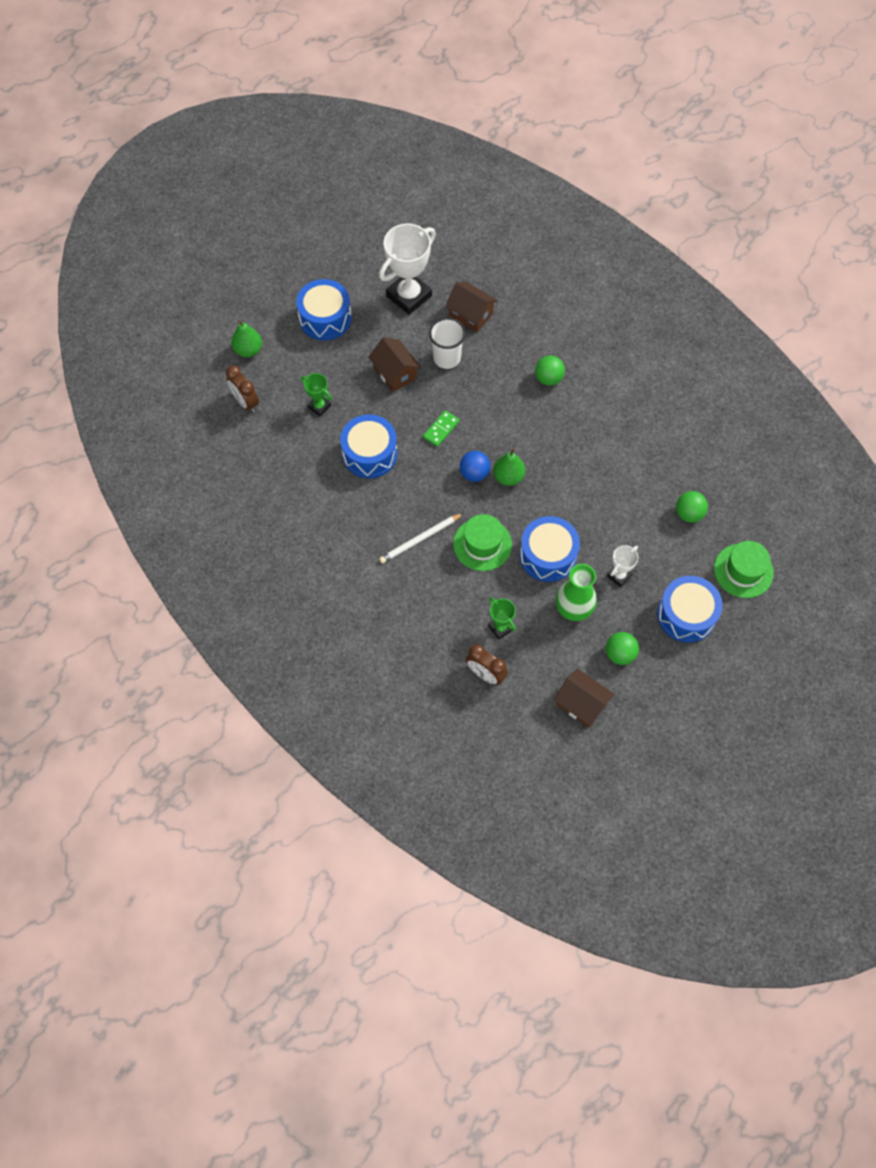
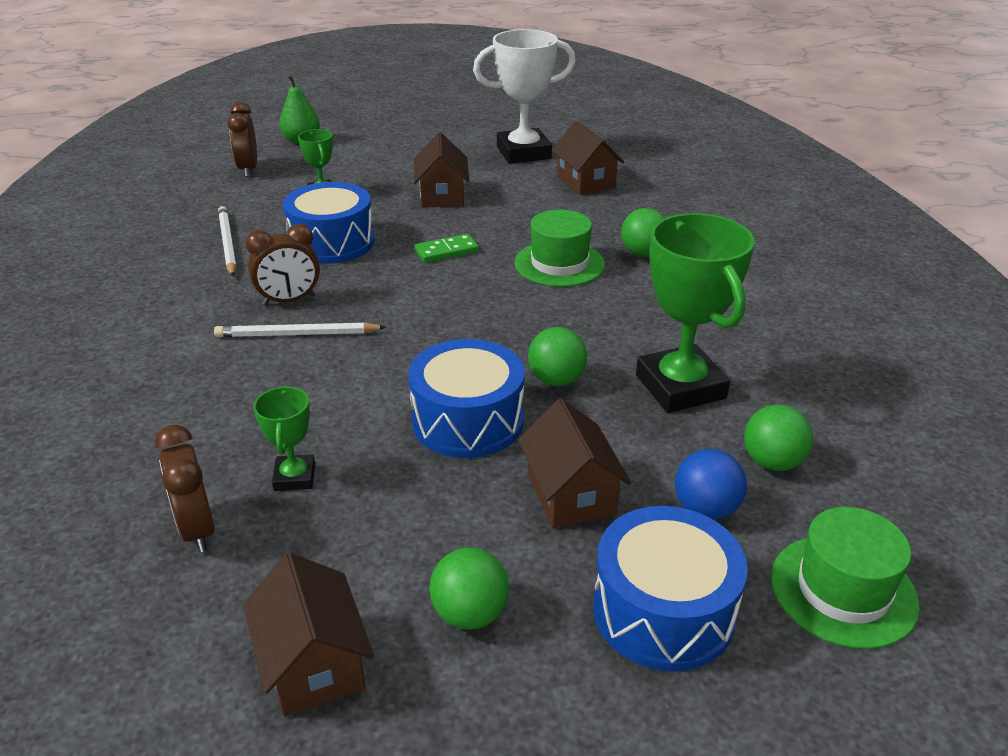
camera: 30 degrees right, 30 degrees down
blue drum [296,279,352,340] -> none
white cup [429,318,466,369] -> none
green hat [453,514,512,571] -> green hat moved to [514,210,605,287]
blue ball [460,451,490,482] -> blue ball moved to [675,449,747,520]
green pear [493,448,525,486] -> none
green vase [556,564,597,621] -> none
white trophy [607,545,638,587] -> brown house [518,398,631,528]
none -> white pencil [218,206,237,277]
none -> brown clock [246,224,320,305]
none -> green ball [528,327,587,386]
none -> green trophy [636,213,755,413]

